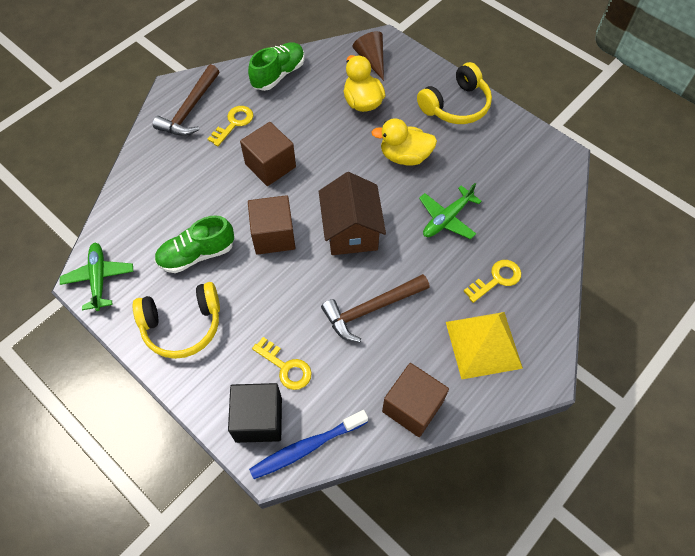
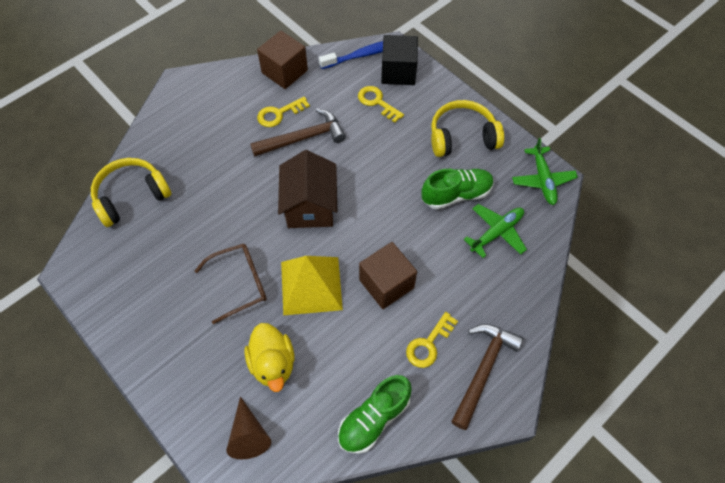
camera: 175 degrees left, 0 degrees up
brown cube [248,195,295,255] -> none
yellow duck [371,118,437,166] -> brown glasses [195,244,267,324]
yellow headphones [417,62,492,124] -> yellow headphones moved to [91,158,172,227]
green plane [419,183,482,239] -> green plane moved to [464,204,527,258]
yellow pyramid [446,312,523,379] -> yellow pyramid moved to [281,256,343,315]
yellow key [464,260,521,303] -> yellow key moved to [257,97,310,127]

